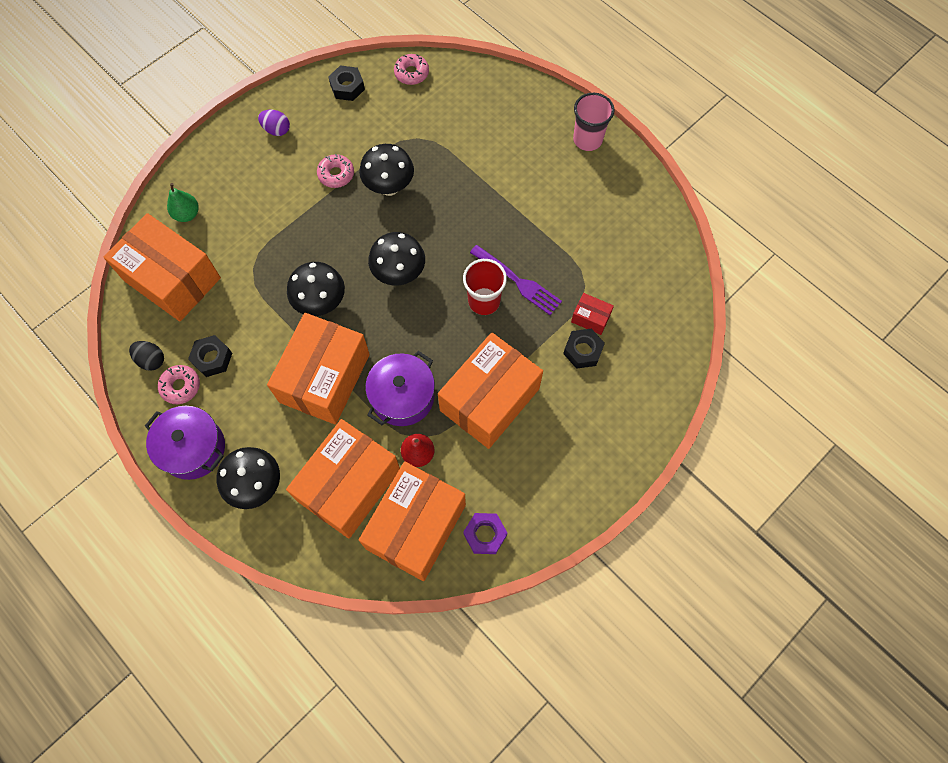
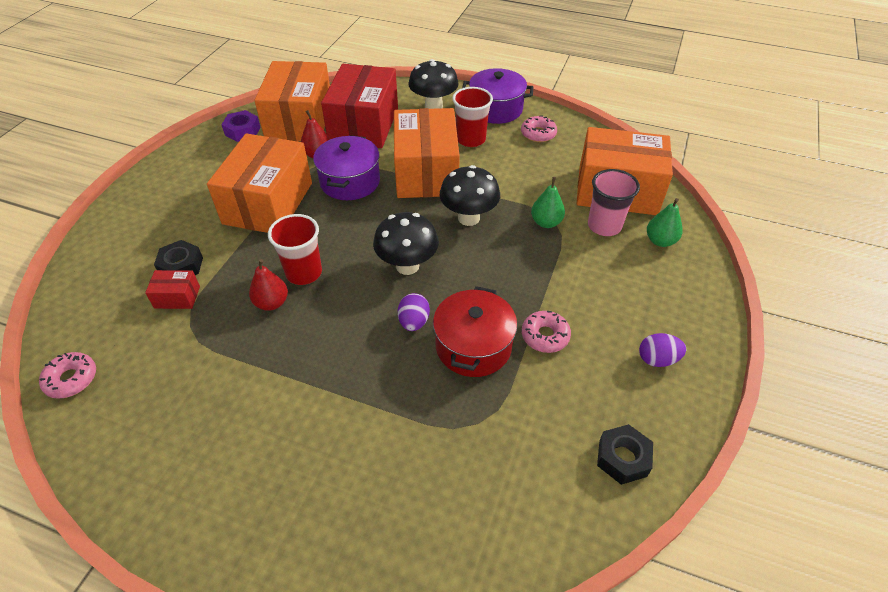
camera: 155 degrees right, 20 degrees down
black egg [129,341,164,371] -> none
black nut [188,335,232,377] -> none
orange box [286,419,400,539] -> red box [321,64,398,148]
black mushroom [359,144,414,196] -> red pot [433,286,517,377]
pink donut [394,54,429,85] -> pink donut moved to [39,352,96,399]
purple fork [470,245,562,315] -> red pear [249,259,288,311]
pink cup [573,93,614,151] -> pink cup moved to [588,169,640,236]
none -> purple egg [398,293,430,331]
none -> red cup [452,87,493,147]
none -> green pear [531,177,565,228]

